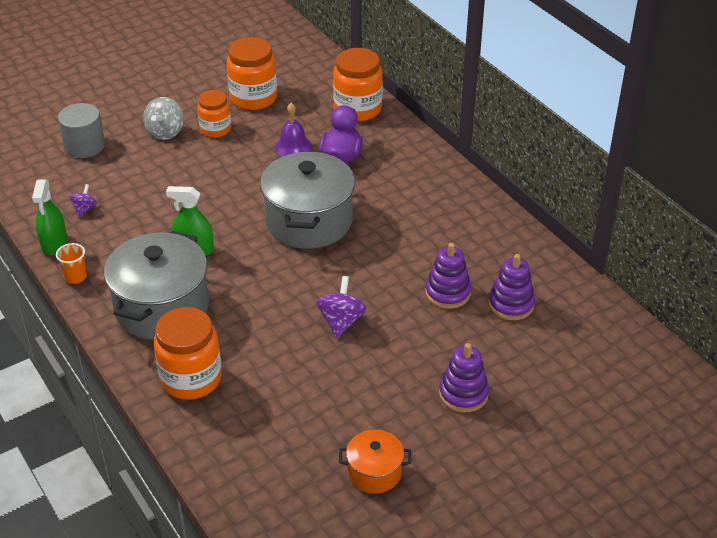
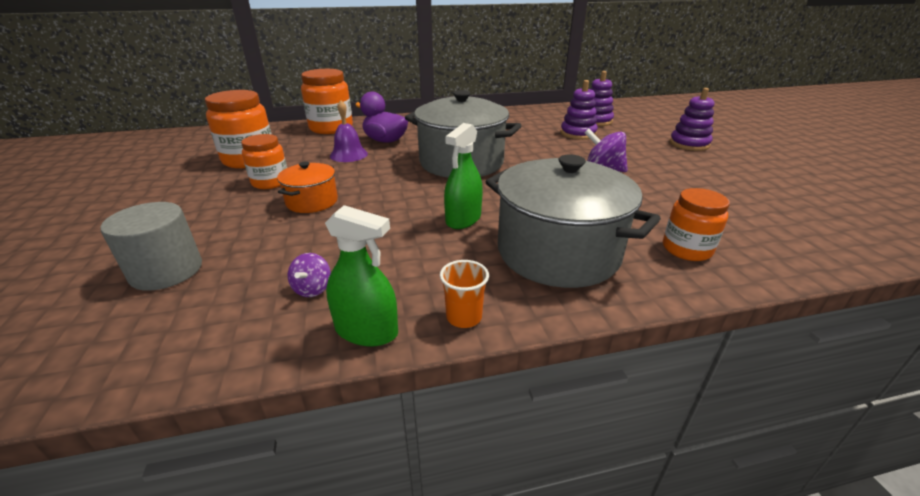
camera: 70 degrees left, 10 degrees down
purple spinning top [70,184,97,217] -> purple spinning top turned 120 degrees counterclockwise [288,253,331,297]
grey spinning top [143,97,184,140] -> none
orange jar [154,307,222,400] -> orange jar [663,188,730,261], size x0.64
orange pot [339,429,411,493] -> orange pot moved to [277,161,338,213]

